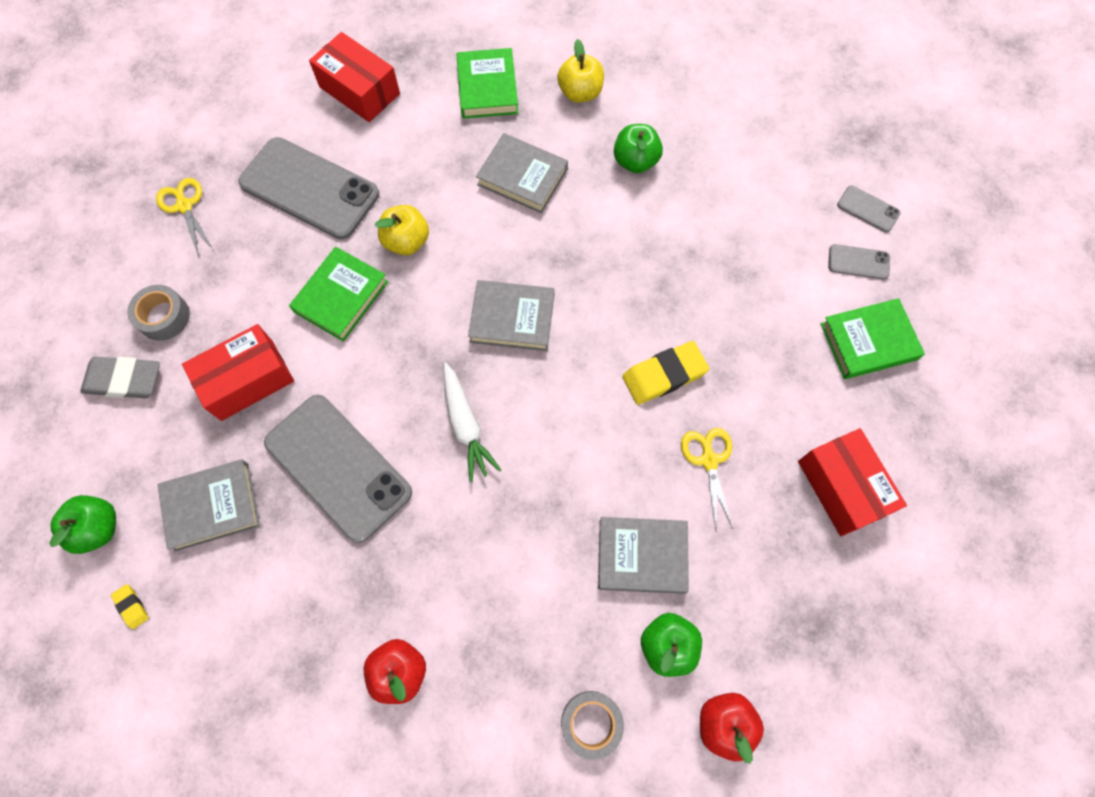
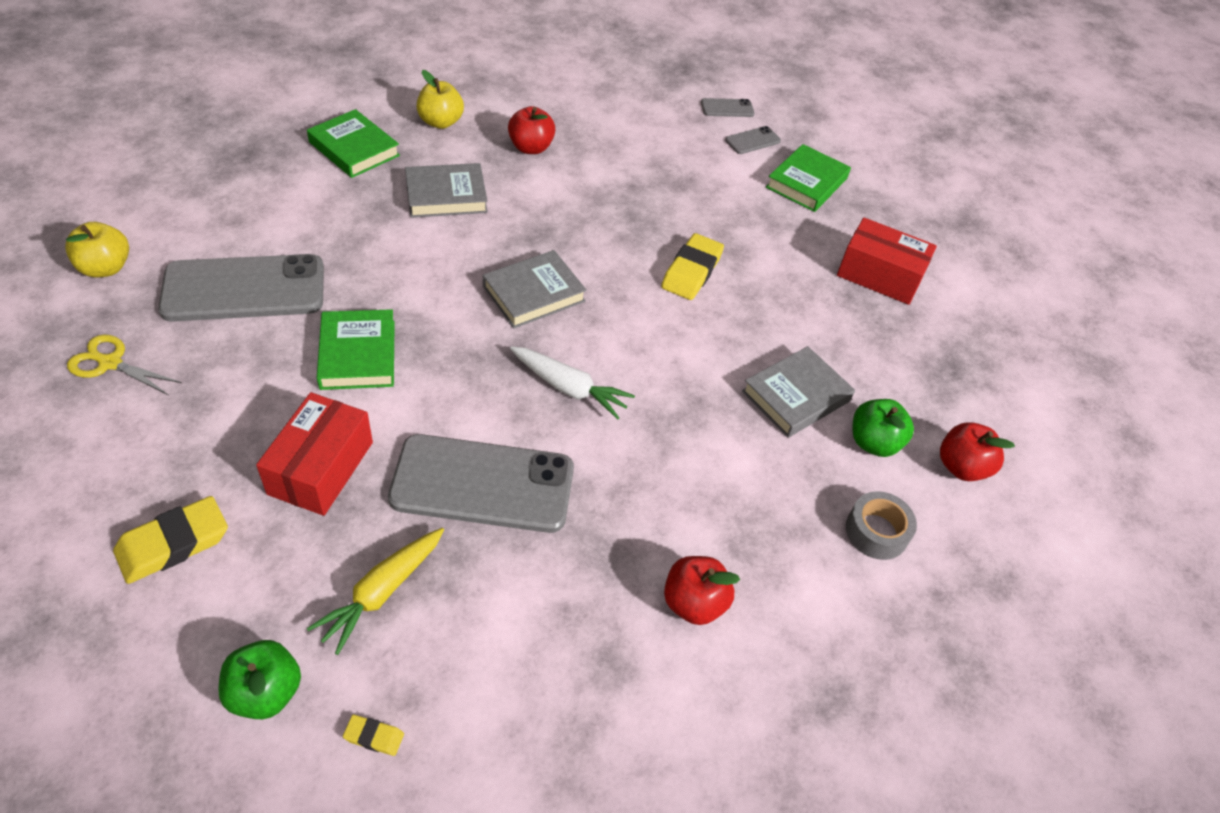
camera: 45 degrees left, 20 degrees down
grey eraser [80,357,160,398] -> yellow eraser [113,496,228,584]
grey tape [127,285,190,341] -> none
grey book [157,459,260,552] -> yellow carrot [307,528,444,655]
red box [309,32,400,122] -> none
yellow apple [375,205,429,255] -> yellow apple moved to [65,222,129,277]
green apple [614,124,663,173] -> red apple [508,106,555,154]
yellow scissors [681,428,733,529] -> none

